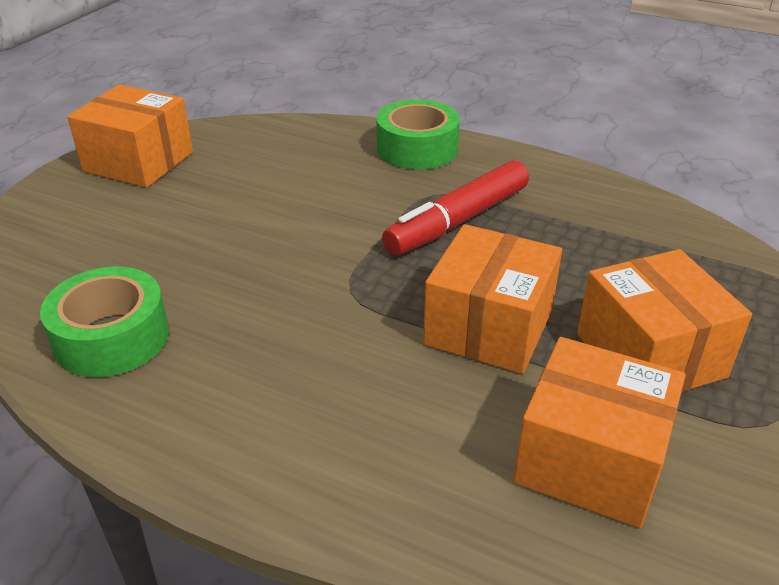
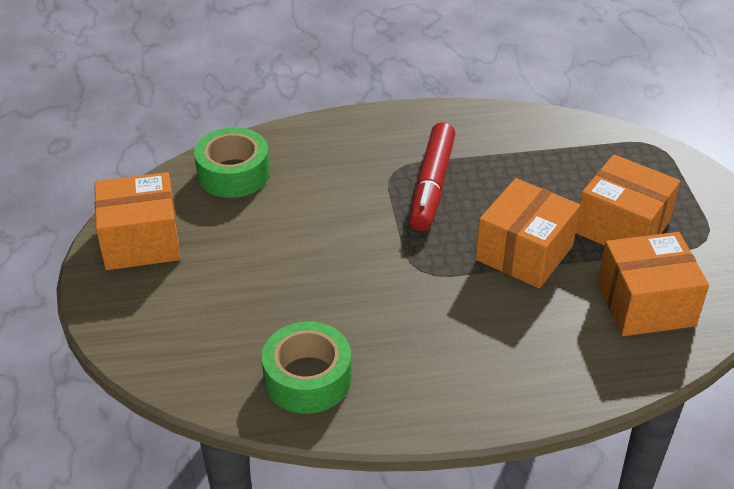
camera: 35 degrees left, 5 degrees up
green tape [377,99,460,170] -> green tape moved to [194,127,270,198]
orange box [423,224,562,374] -> orange box turned 45 degrees clockwise [476,178,581,288]

